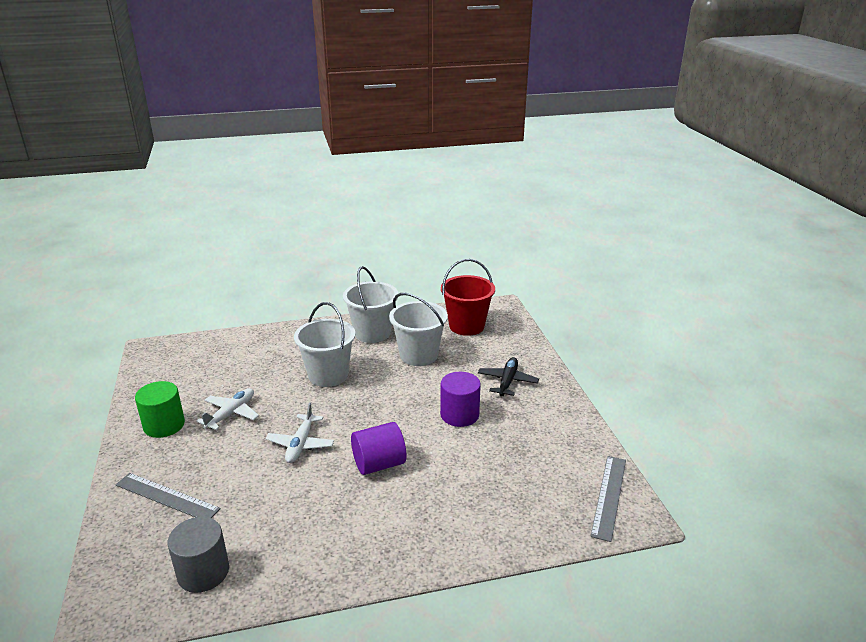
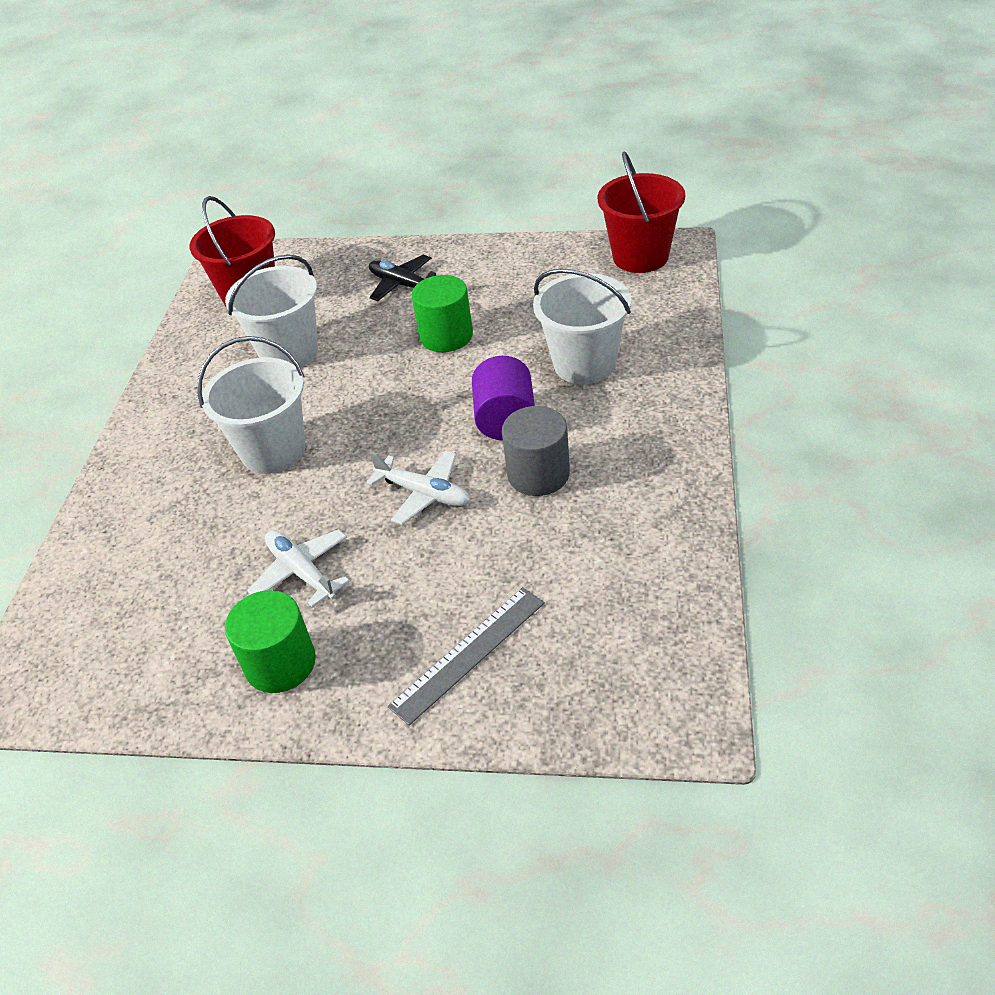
camera: 65 degrees left, 15 degrees up
grey cylinder [167,517,229,593] -> grey cylinder moved to [502,406,570,496]
white bucket [343,266,398,343] -> white bucket moved to [533,269,631,384]
purple cylinder [440,372,481,427] -> green cylinder [412,275,473,352]
grey ruler [590,456,626,542] -> red bucket [598,151,685,273]

